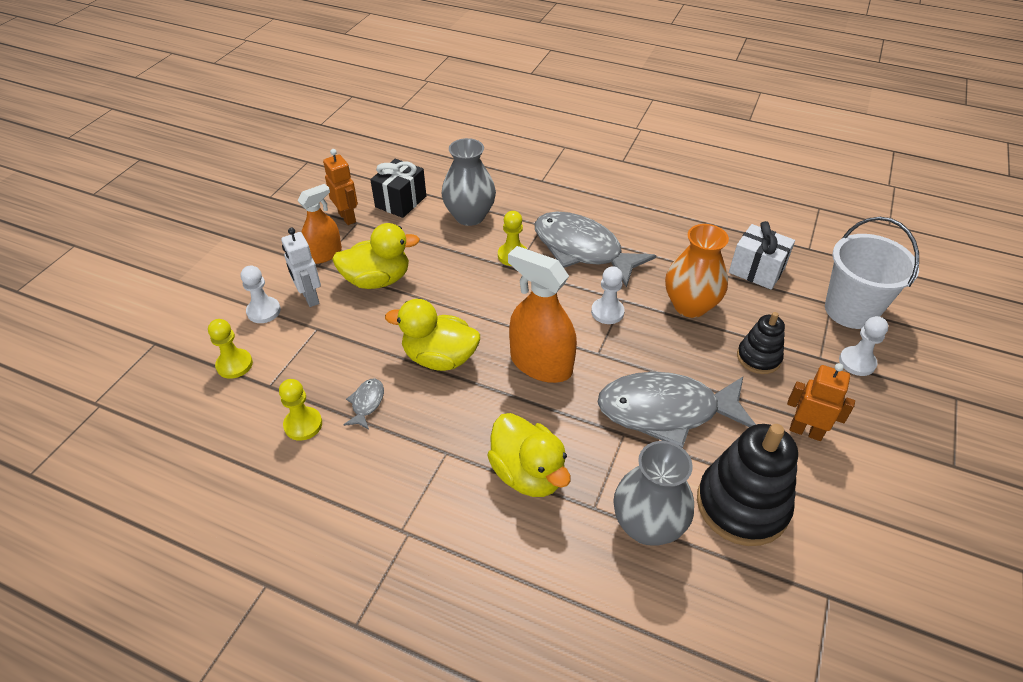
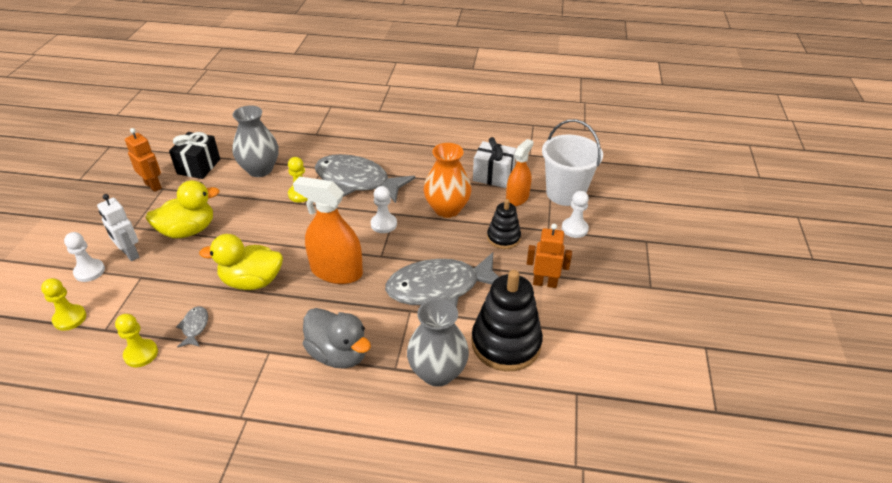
camera: 15 degrees left, 5 degrees down
orange spray bottle [297,184,342,264] -> orange spray bottle moved to [506,139,533,206]
yellow duck [487,413,571,497] -> grey duck [303,308,371,369]

